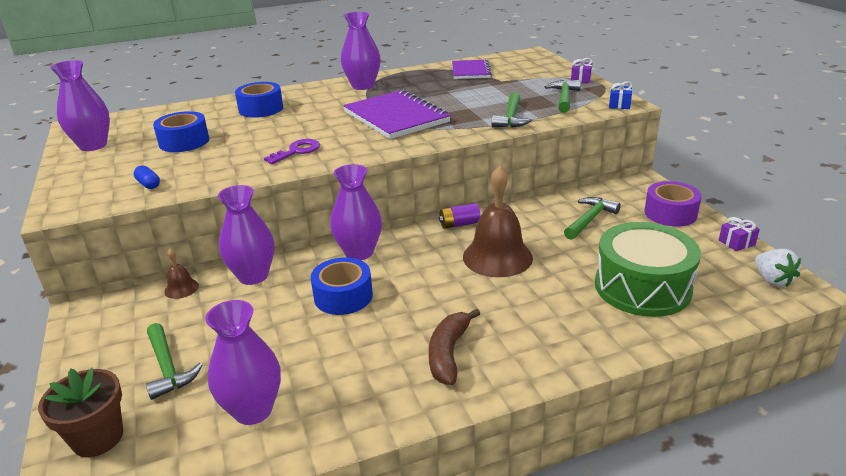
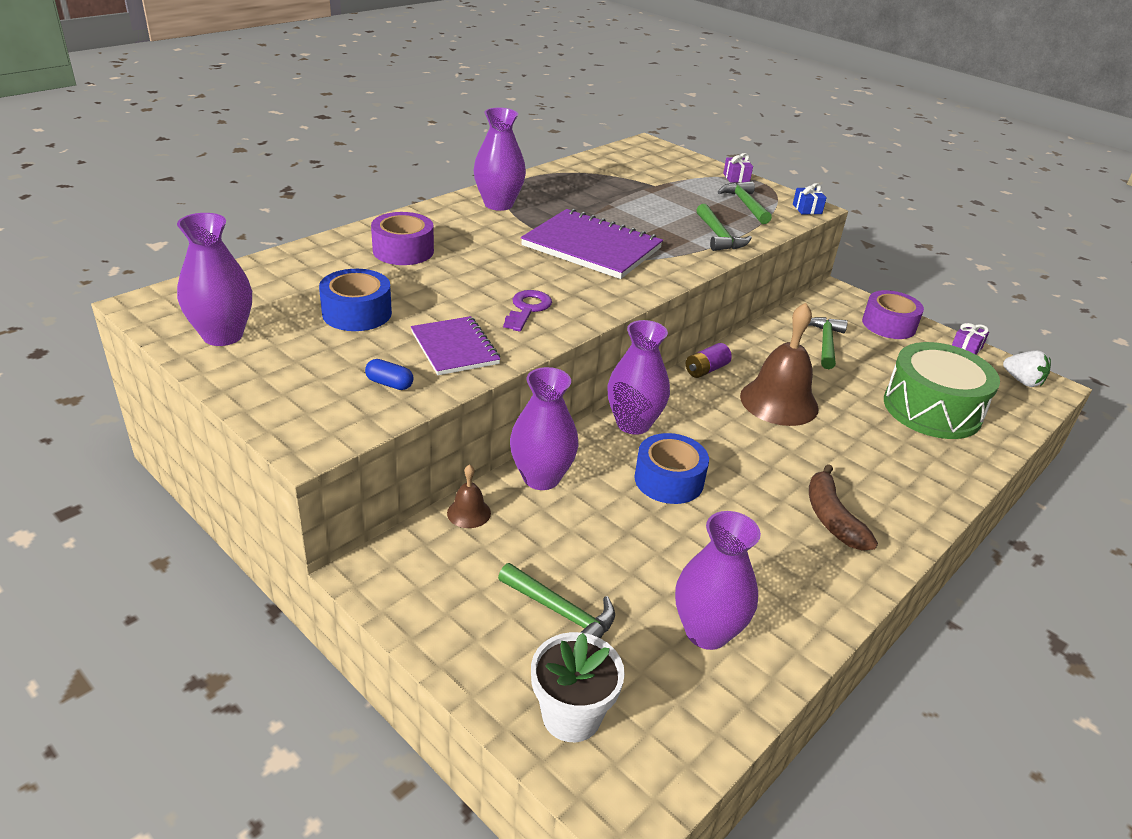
camera: 30 degrees left, 5 degrees up
brown flower pot [38,368,123,457] -> white flower pot [531,632,625,742]
blue tape [235,82,283,118] -> purple tape [371,212,434,265]
purple notebook [452,59,492,79] -> purple notebook moved to [411,316,500,375]

